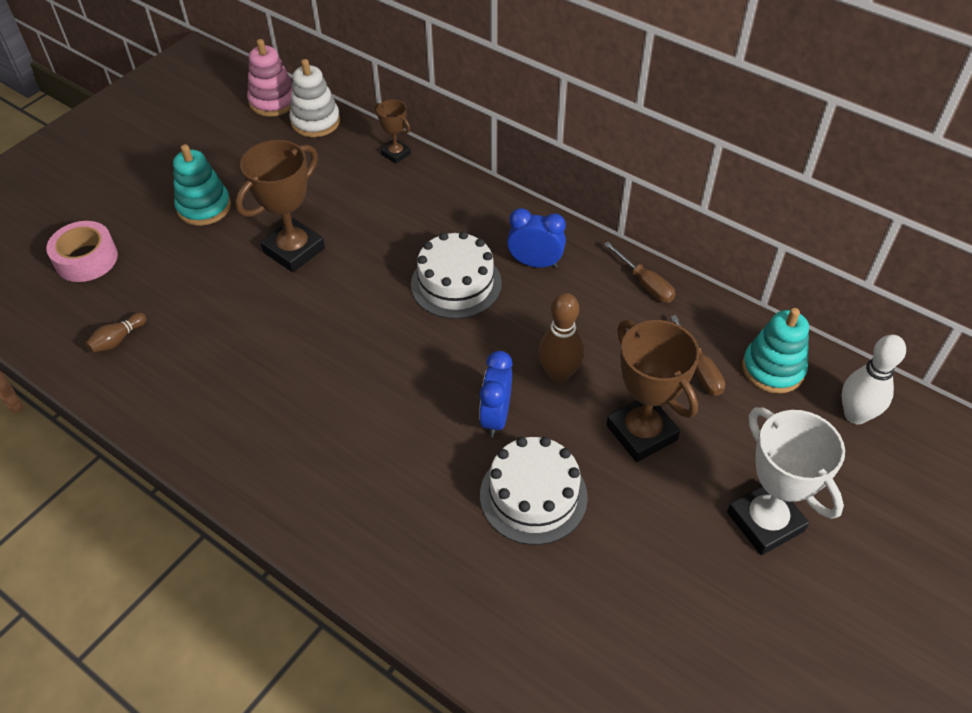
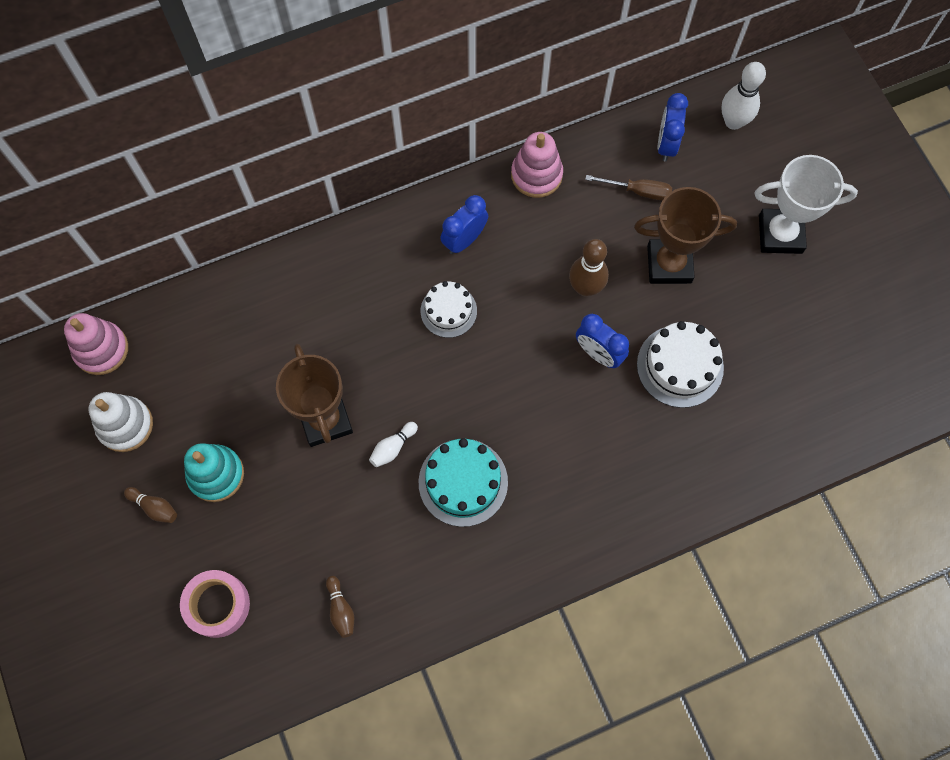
camera: 60 degrees left, 20 degrees up
white stacking toy [289,59,340,137] -> white stacking toy moved to [89,392,153,452]
brown trophy [375,100,411,164] -> none
white cake [411,231,502,319] -> white cake [421,281,477,338], size x0.67
brown screwdriver [604,242,675,303] -> pink stacking toy [511,132,563,198]
turquoise stacking toy [742,308,809,394] -> blue clock [658,93,688,162]
none -> brown bowling pin [124,487,177,523]
none -> white bowling pin [369,422,418,467]
none -> turquoise cake [419,438,508,527]

